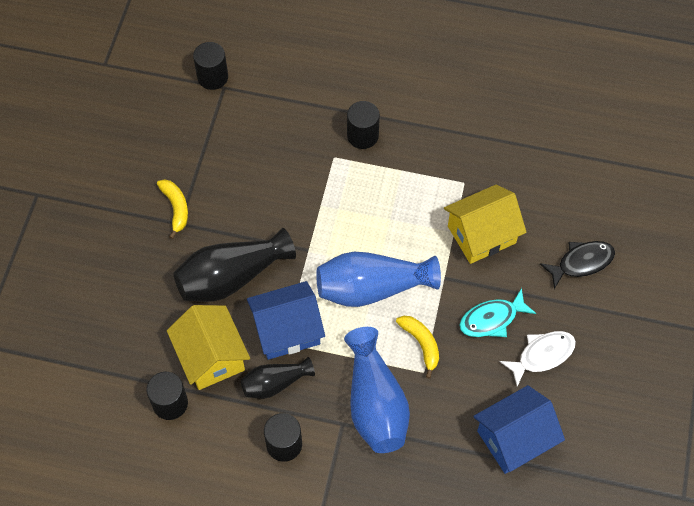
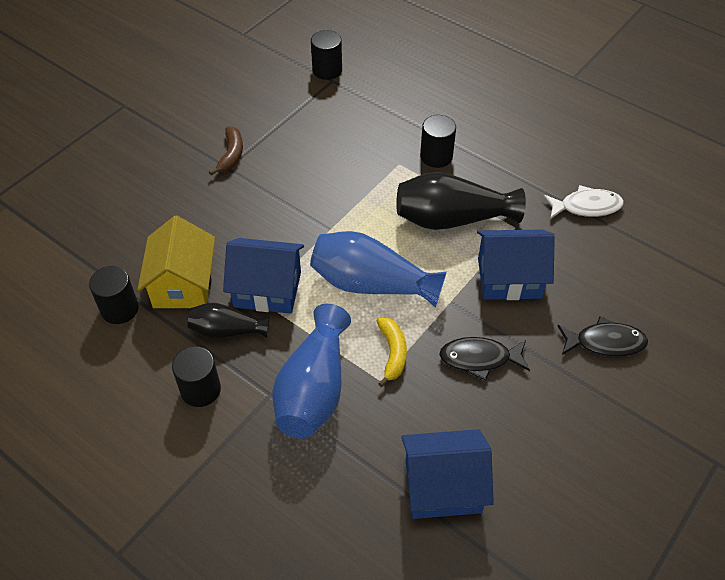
camera: 25 degrees right, 10 degrees down
yellow banana [157,179,188,239] -> brown banana [209,126,243,175]
black vase [174,228,296,302] -> black vase moved to [396,172,526,230]
yellow house [444,184,527,264] -> blue house [477,229,555,300]
turquoise fish [459,288,536,337] -> black fish [439,337,530,381]
white fish [500,331,576,387] -> white fish moved to [544,185,624,219]

